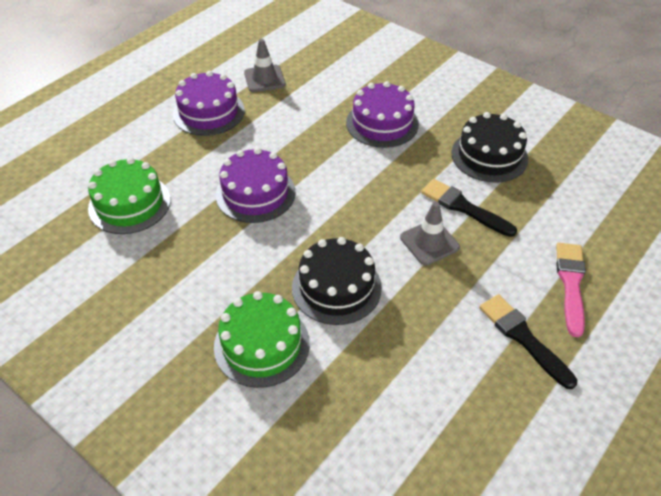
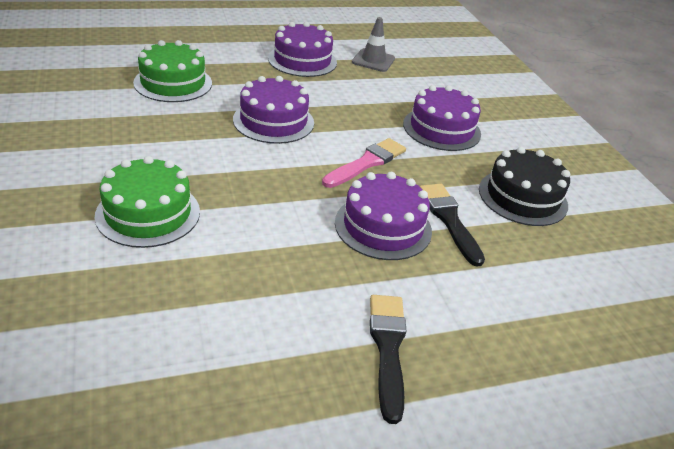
camera: 30 degrees right, 10 degrees down
black cake [292,237,382,325] -> none
grey traffic cone [400,202,460,265] -> purple cake [335,172,432,260]
pink brush [556,243,586,337] -> pink brush moved to [322,138,406,188]

